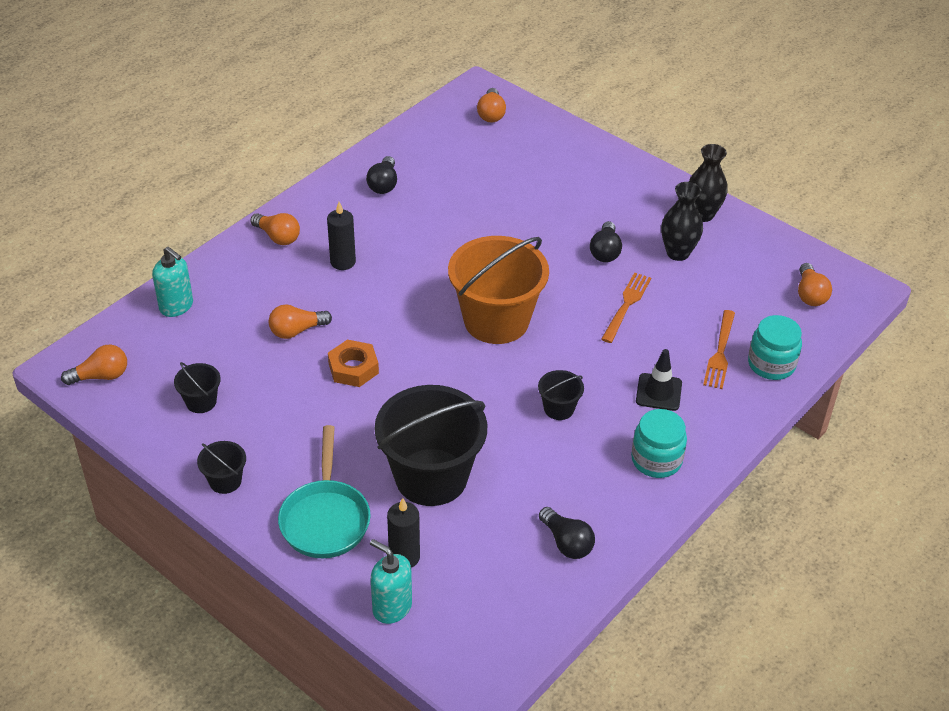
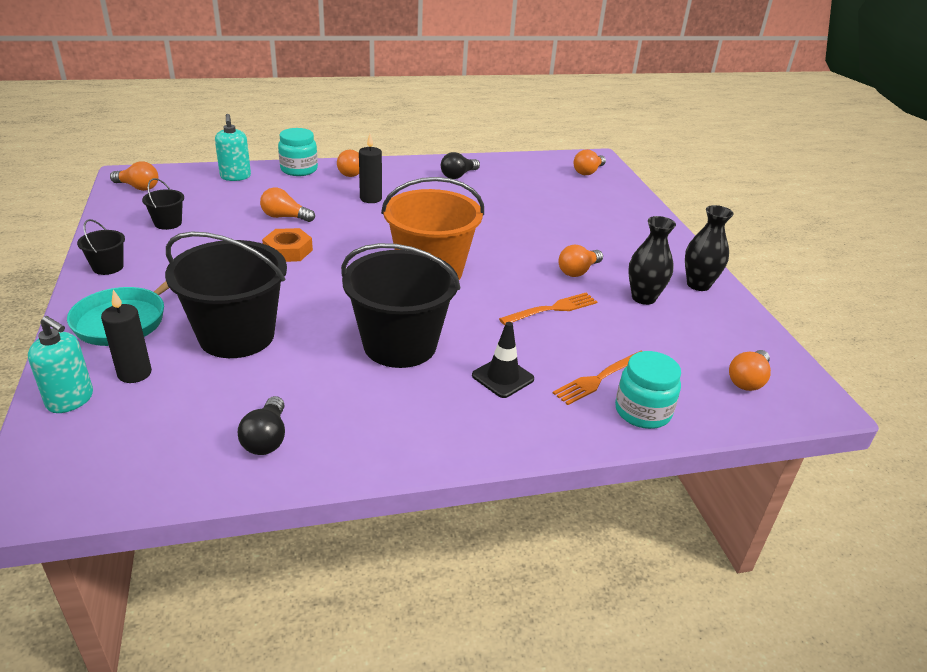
camera: 35 degrees right, 10 degrees down
turquoise soap dispenser [370,539,412,624] -> turquoise soap dispenser turned 135 degrees clockwise [28,316,93,413]
black bucket [538,370,584,420] -> black bucket [341,243,460,368], size x2.29
black light bulb [590,221,622,262] -> orange light bulb [559,245,603,277]
turquoise jar [631,409,687,478] -> turquoise jar moved to [278,128,318,176]

